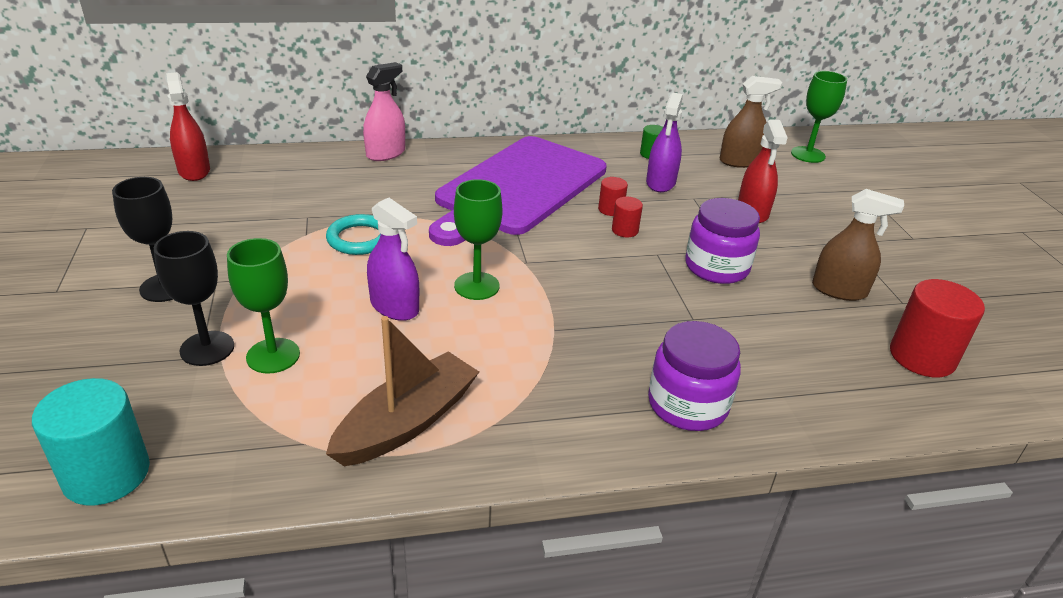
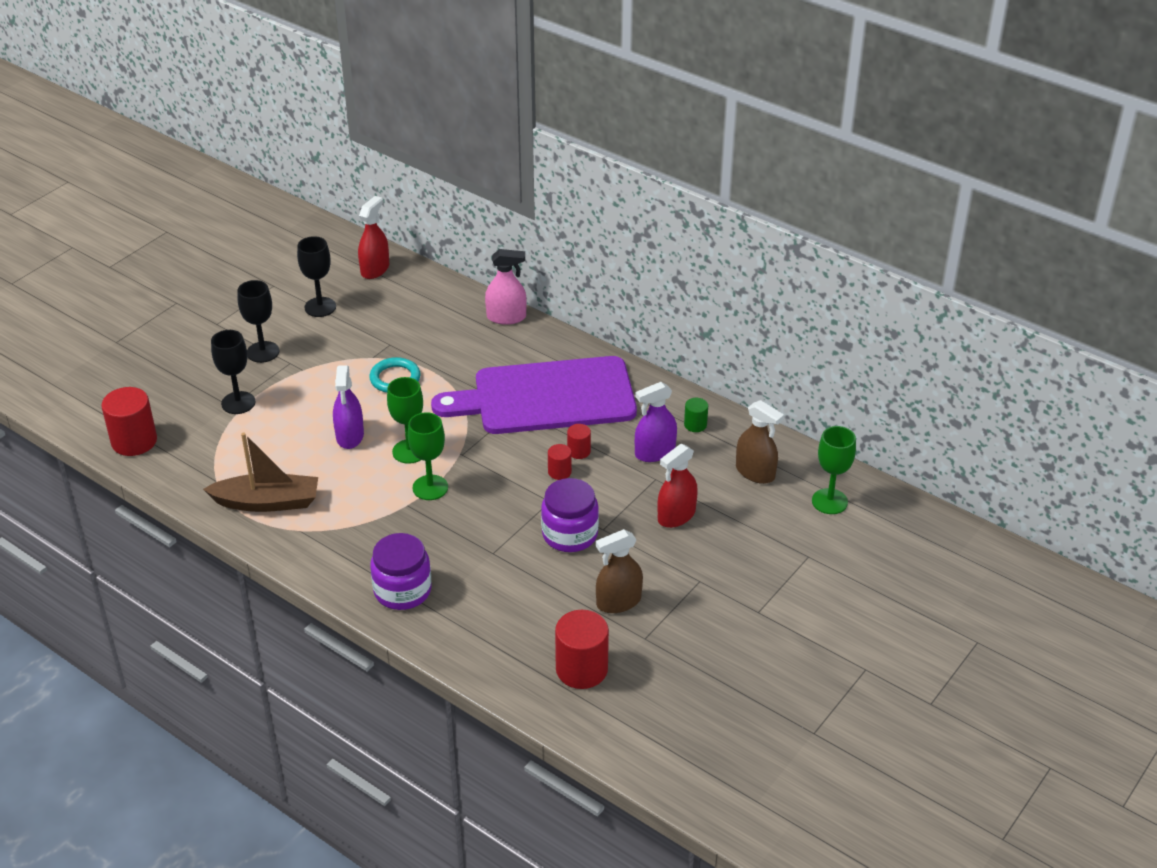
camera: 50 degrees right, 5 degrees up
turquoise cylinder [32,378,150,506] -> red cylinder [101,387,157,456]
green goblet [227,238,300,374] -> green goblet moved to [408,412,448,500]
brown spray bottle [812,189,904,301] -> brown spray bottle turned 90 degrees clockwise [596,529,643,613]
none -> black goblet [297,236,336,317]

